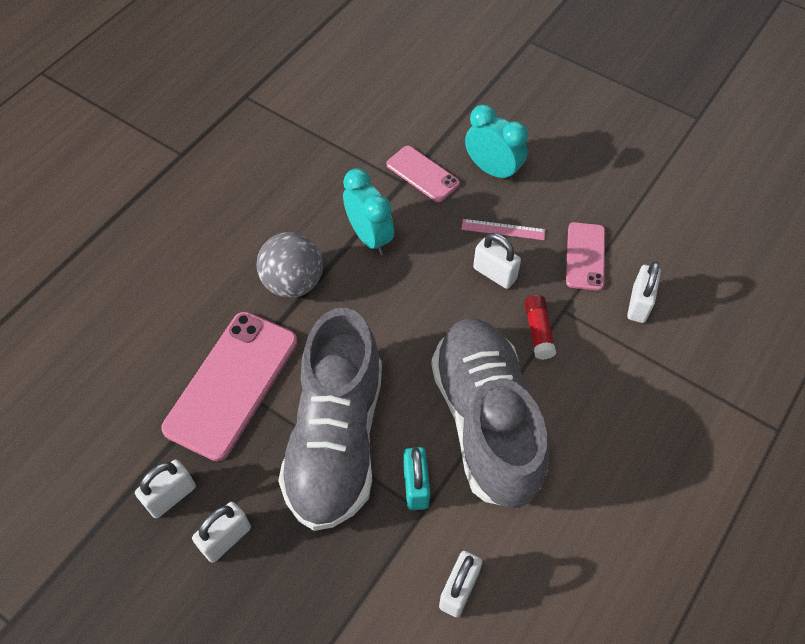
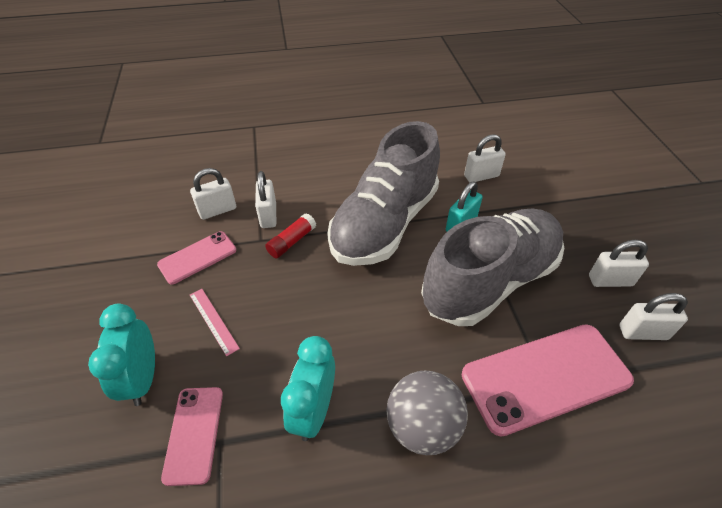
camera: 135 degrees left, 10 degrees down
white padlock [473,233,521,289] -> white padlock moved to [255,171,276,228]

